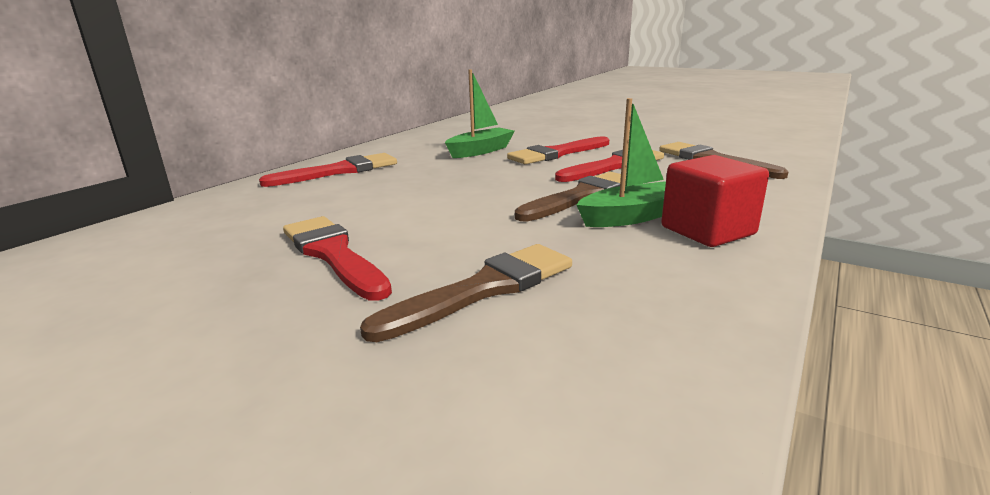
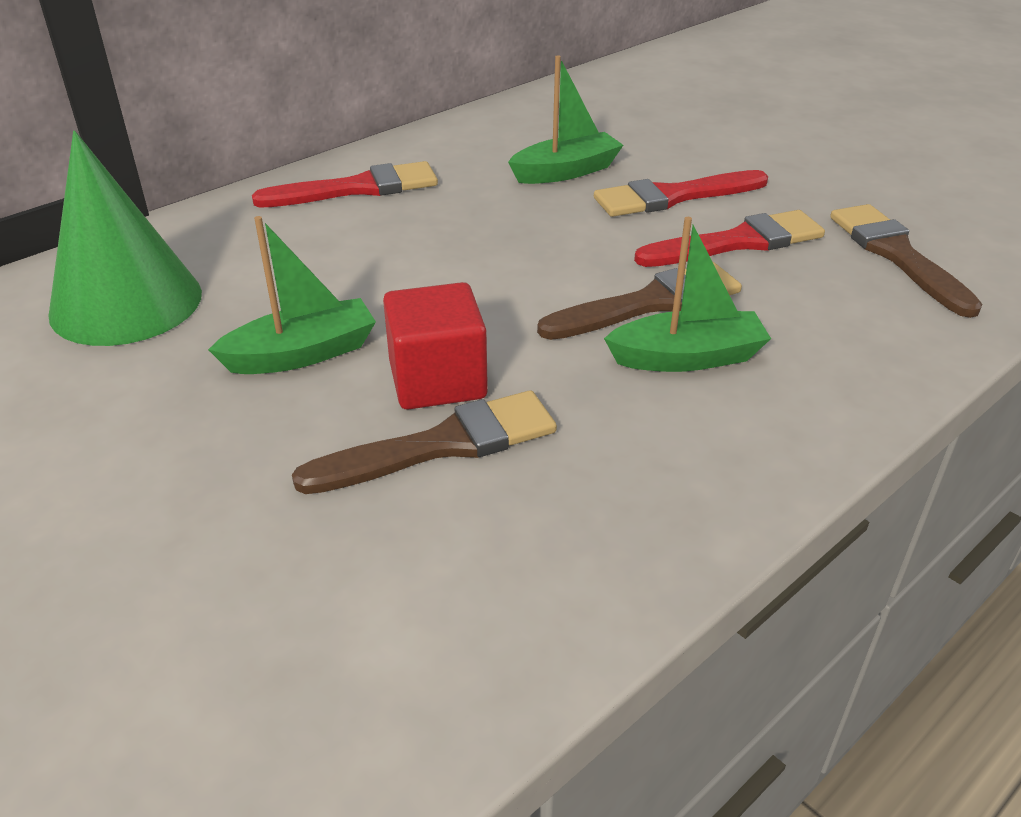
camera: 15 degrees right, 15 degrees up
red brush [283,216,392,301] -> green boat [208,216,376,374]
red cube [661,155,769,247] -> red cube moved to [383,282,488,409]
none -> green cone [49,130,202,346]

